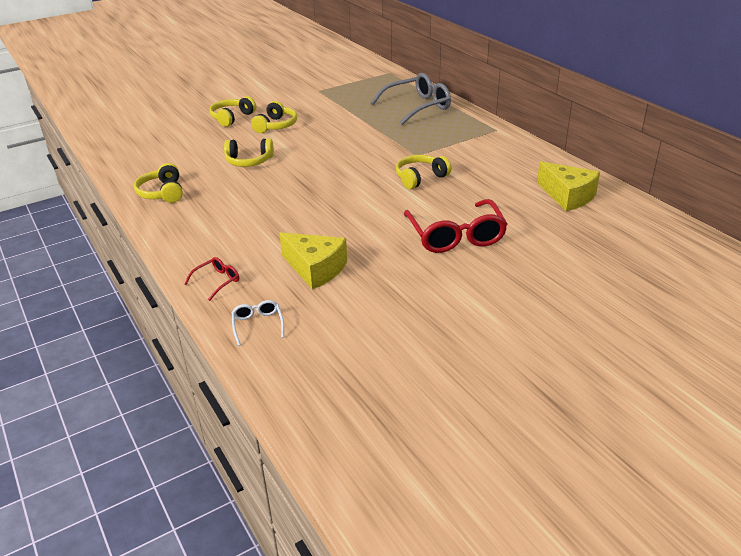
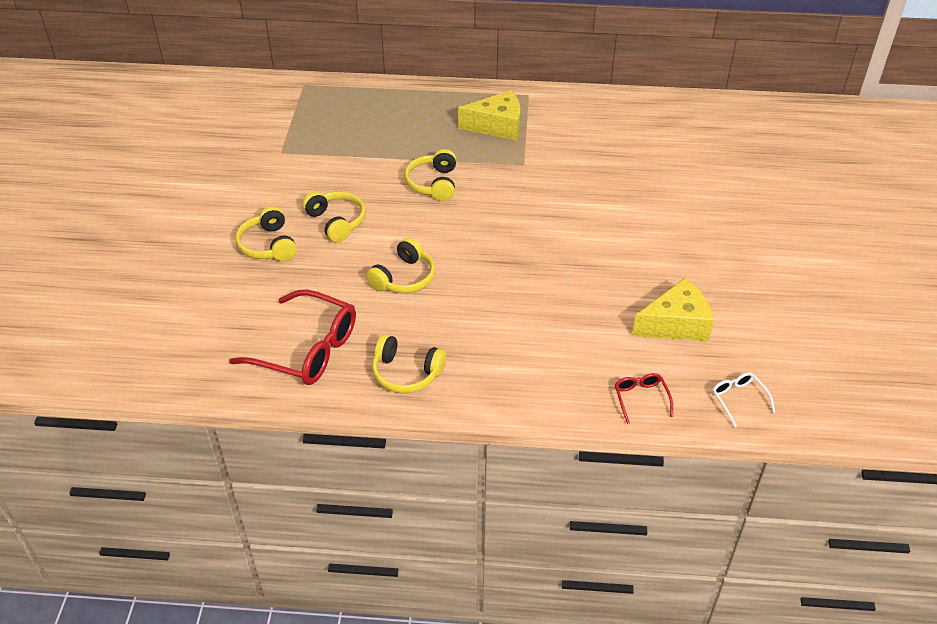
camera: 55 degrees left, 10 degrees up
white glasses [232,300,284,346] -> white glasses turned 45 degrees clockwise [712,372,775,427]
grey glasses [371,73,451,125] -> none
yellow headphones [396,155,452,189] -> yellow headphones moved to [404,149,456,201]
red glasses [404,199,508,253] -> red glasses moved to [229,290,356,385]
yellow cheese [537,161,600,211] -> yellow cheese moved to [458,90,520,141]

